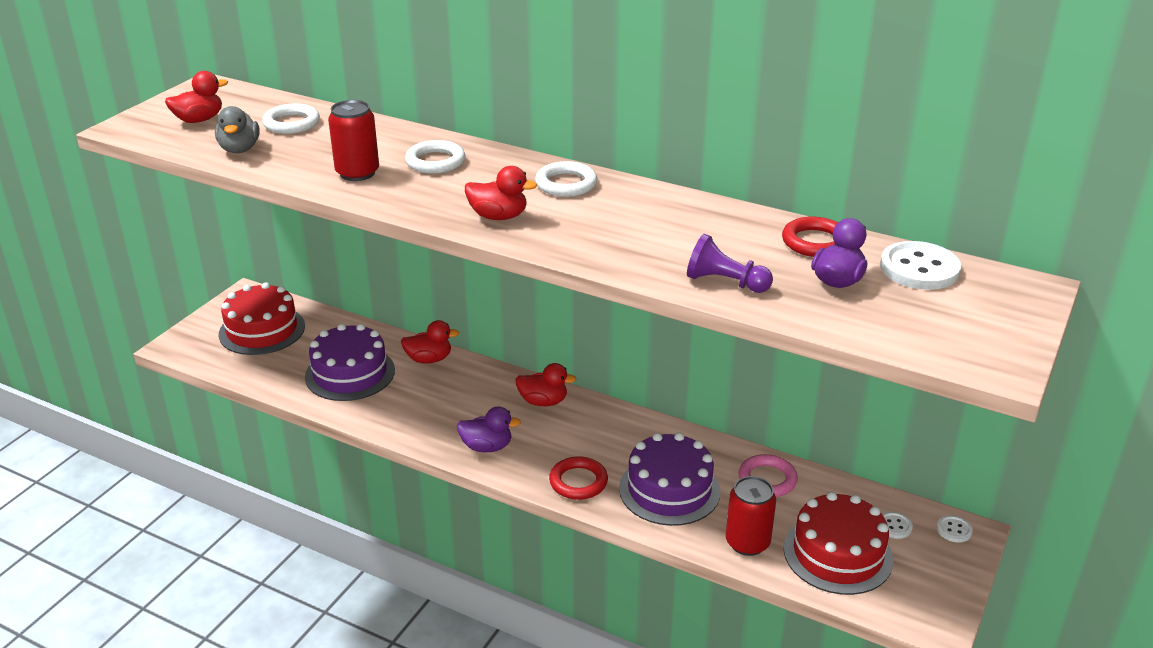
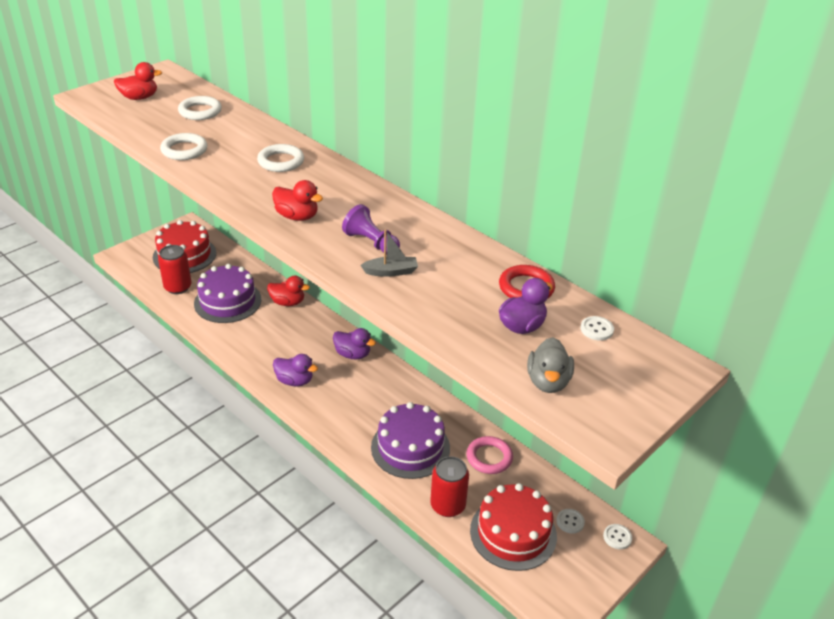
camera: 15 degrees right, 5 degrees up
grey duck [215,106,260,153] -> grey duck moved to [527,337,574,393]
red can [328,100,379,181] -> red can moved to [158,245,192,294]
red duck [515,363,576,406] -> purple duck [333,328,376,360]
white ring [535,161,597,197] -> white ring moved to [160,133,207,160]
red ring [549,456,608,500] -> none
purple pawn [687,234,773,293] -> purple pawn moved to [342,204,400,255]
white button [880,241,961,290] -> white button [581,316,614,341], size x0.50
none -> grey boat [361,230,418,277]

